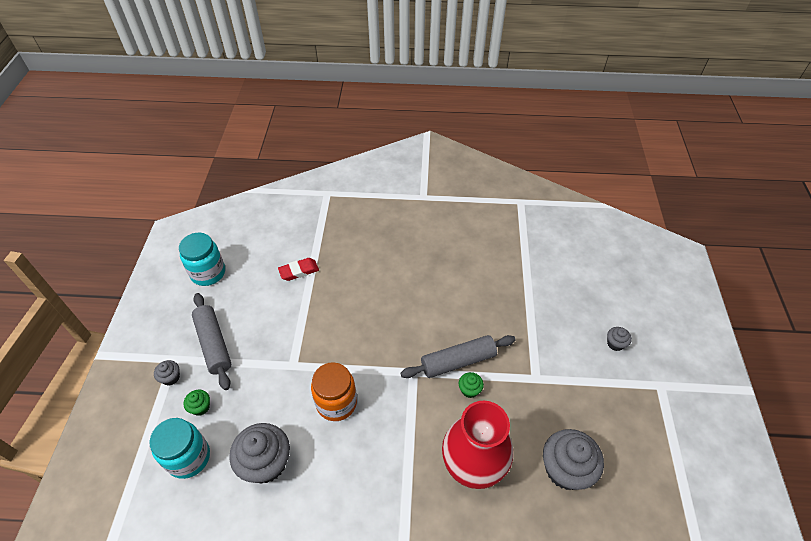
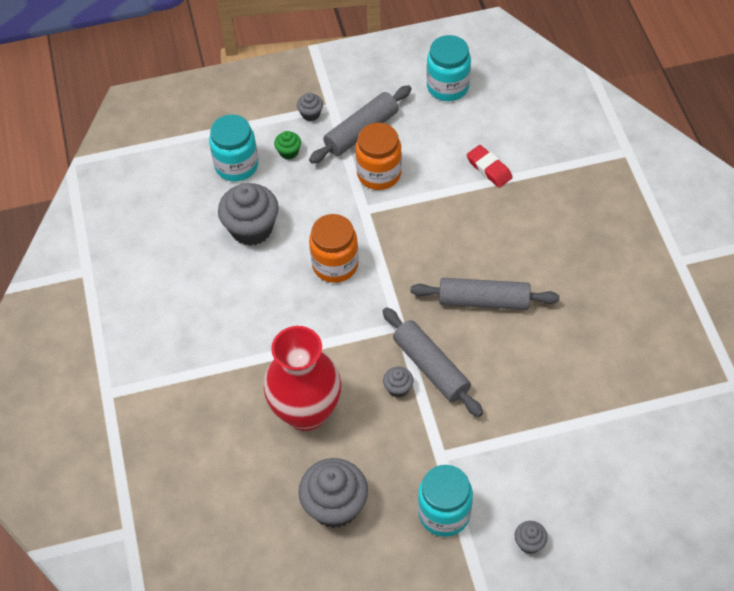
camera: 75 degrees right, 5 degrees up
green cupcake [458,372,484,398] -> grey cupcake [383,366,413,398]
none -> orange jar [355,123,402,190]
none -> grey rolling pin [410,278,560,310]
none -> turquoise jar [418,465,473,537]

